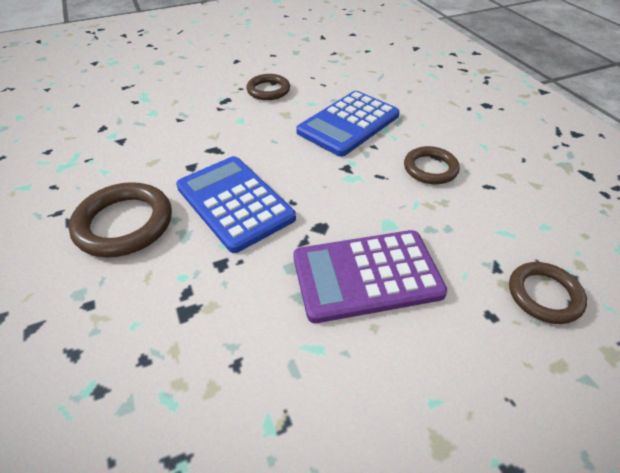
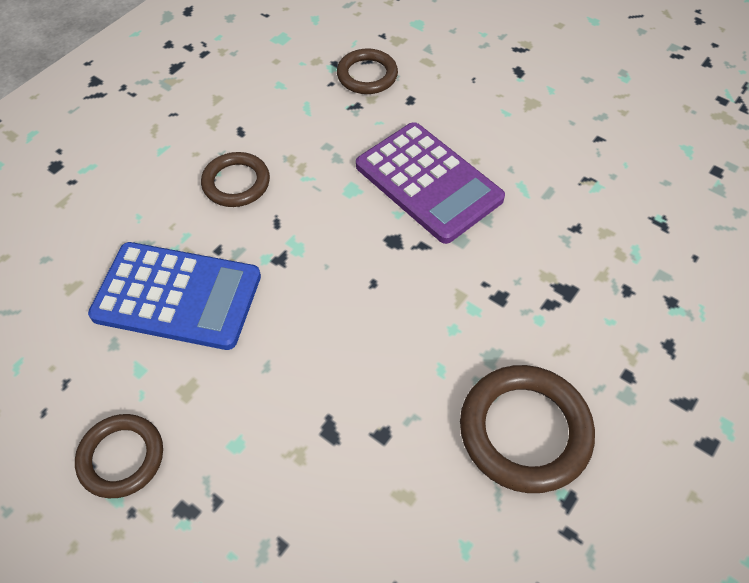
camera: 120 degrees left, 10 degrees up
blue calculator [176,156,296,253] -> none

